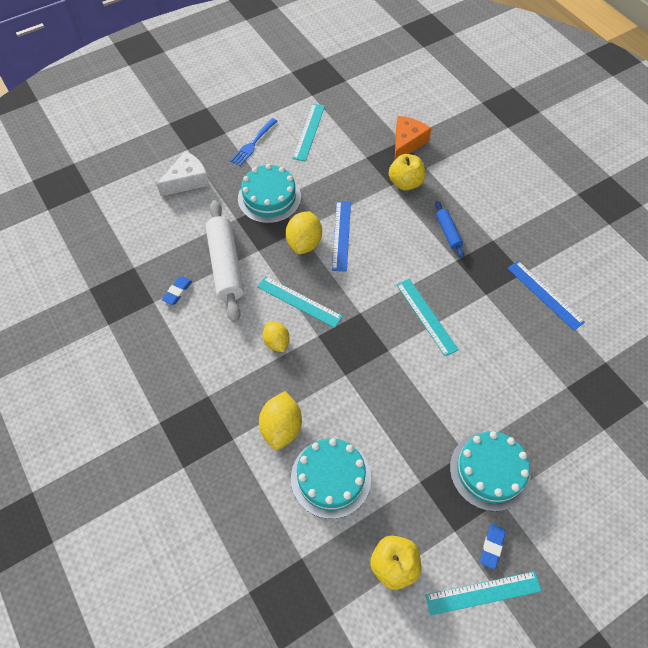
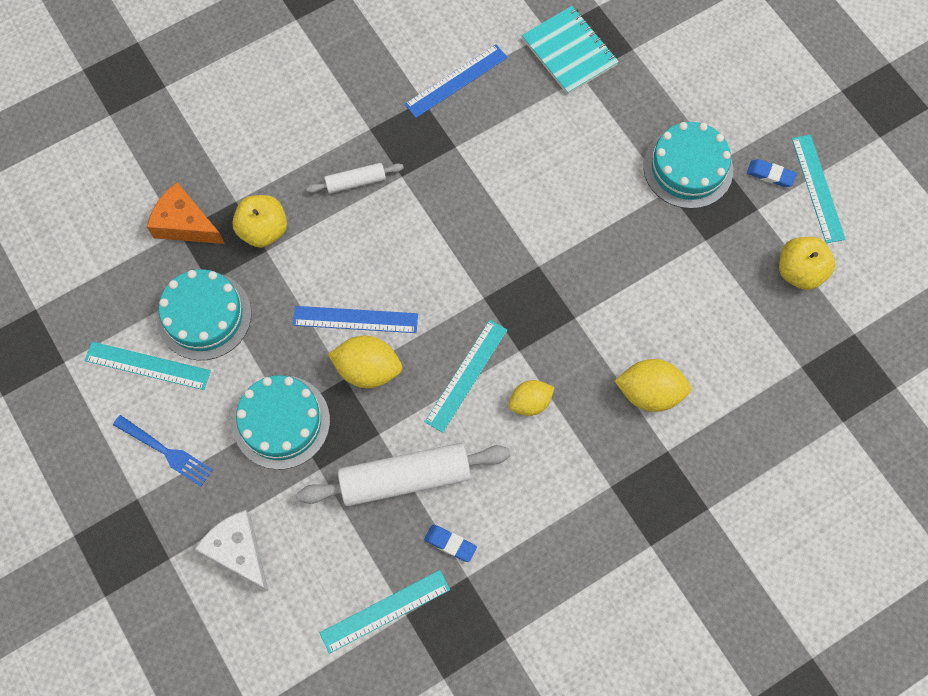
camera: 90 degrees left, 10 degrees up
turquoise cake [291,438,371,519] -> turquoise cake moved to [157,269,251,360]
turquoise ruler [396,279,459,357] -> turquoise ruler moved to [320,570,450,654]
blue rolling pin [435,201,464,258] -> white rolling pin [306,163,404,194]
none -> turquoise notebook [522,6,619,95]

